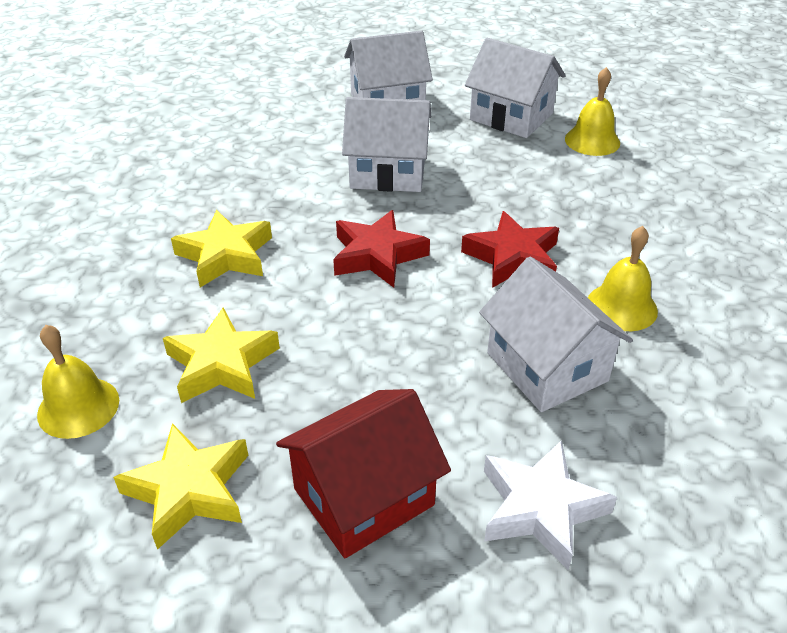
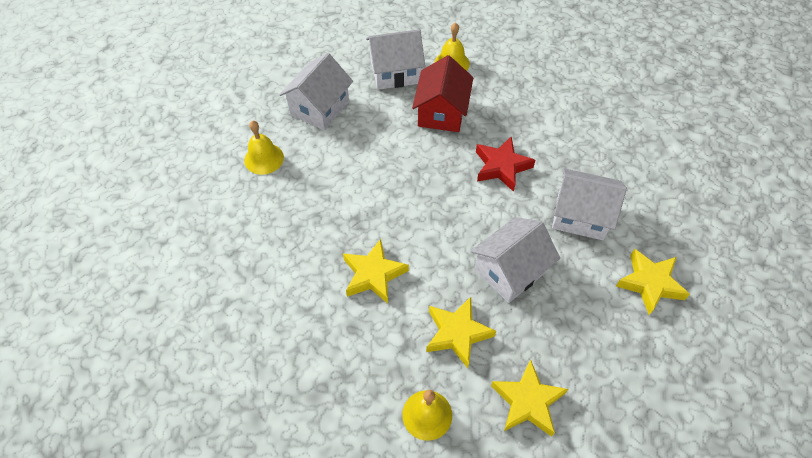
camera: 45 degrees left, 15 degrees up
red house [276,389,451,558] -> red house moved to [412,55,473,132]
red star [333,210,430,288] -> none
white house [342,97,431,192] -> white house moved to [471,217,560,303]
white star [484,440,617,570] -> yellow star [616,249,690,315]
yellow bell [588,226,658,331] -> yellow bell moved to [244,121,284,175]

